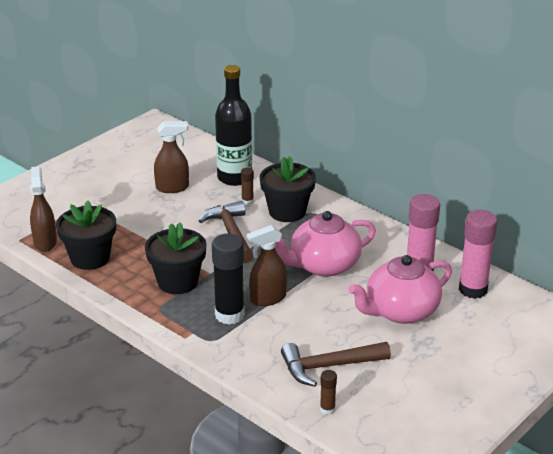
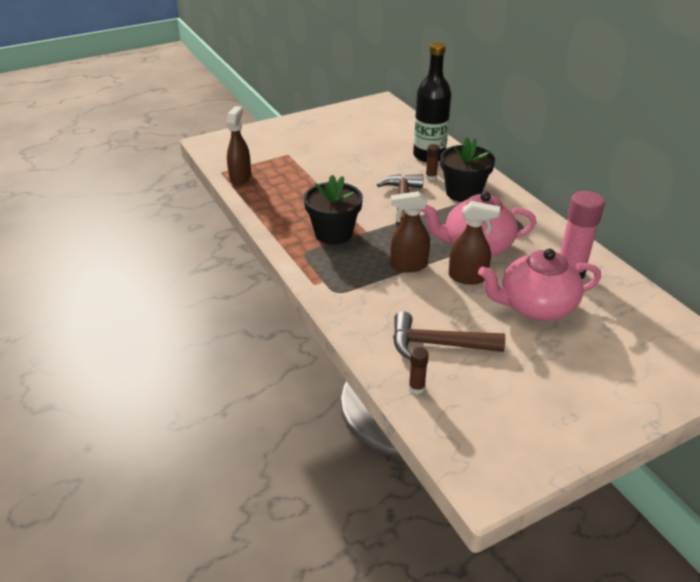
camera: 20 degrees right, 5 degrees up
black flower pot [56,201,116,270] -> none
brown spray bottle [154,121,189,193] -> brown spray bottle moved to [449,201,500,285]
black glue stick [212,234,245,325] -> none
pink glue stick [459,210,497,299] -> none

